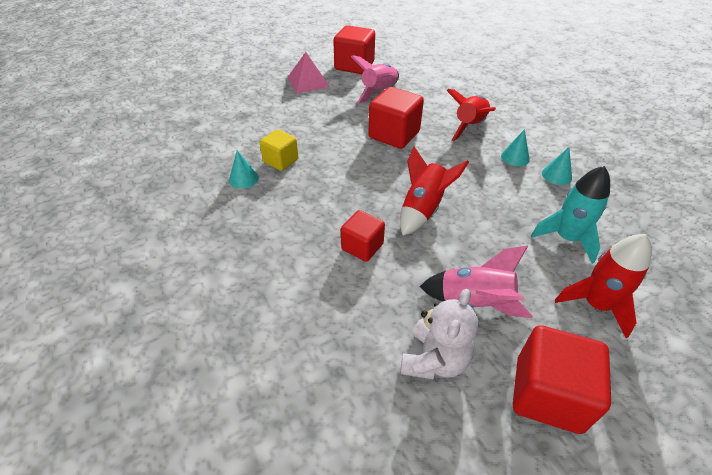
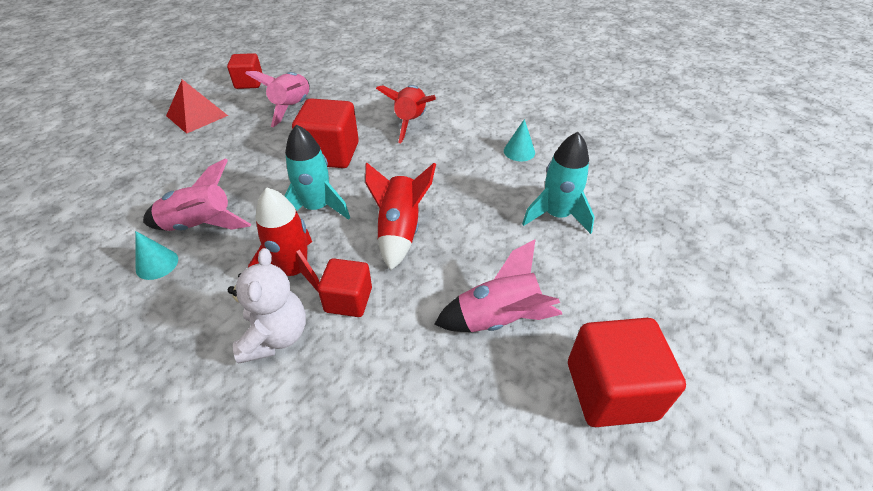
camera: 25 degrees left, 0 degrees up
yellow cube [259,129,299,171] -> pink rocket [143,158,251,231]
pink pyramid [288,52,330,93] -> red pyramid [166,79,228,134]
red cube [333,25,375,74] -> red cube [227,53,262,89], size x0.62
white teddy bear [401,289,478,379] -> white teddy bear moved to [228,248,306,364]
turquoise cone [501,129,530,166] -> none
red rocket [555,234,652,338] -> red rocket moved to [248,188,320,292]
none -> turquoise rocket [285,124,350,220]

